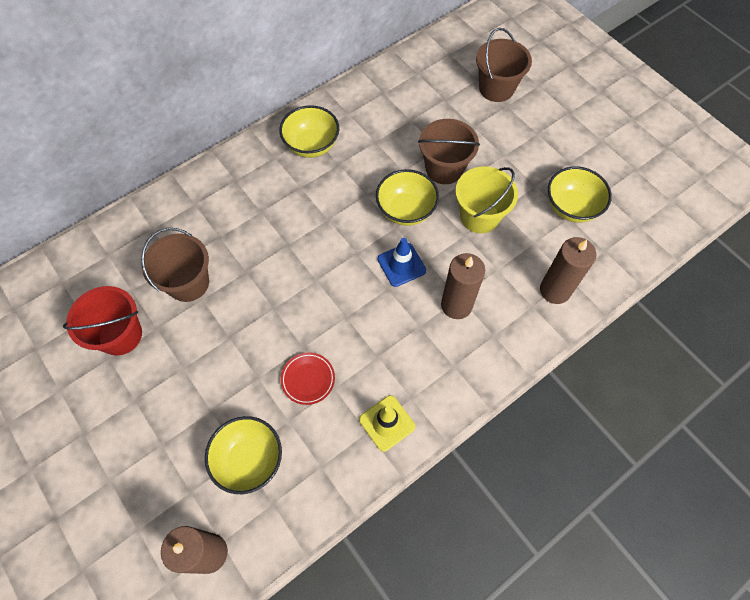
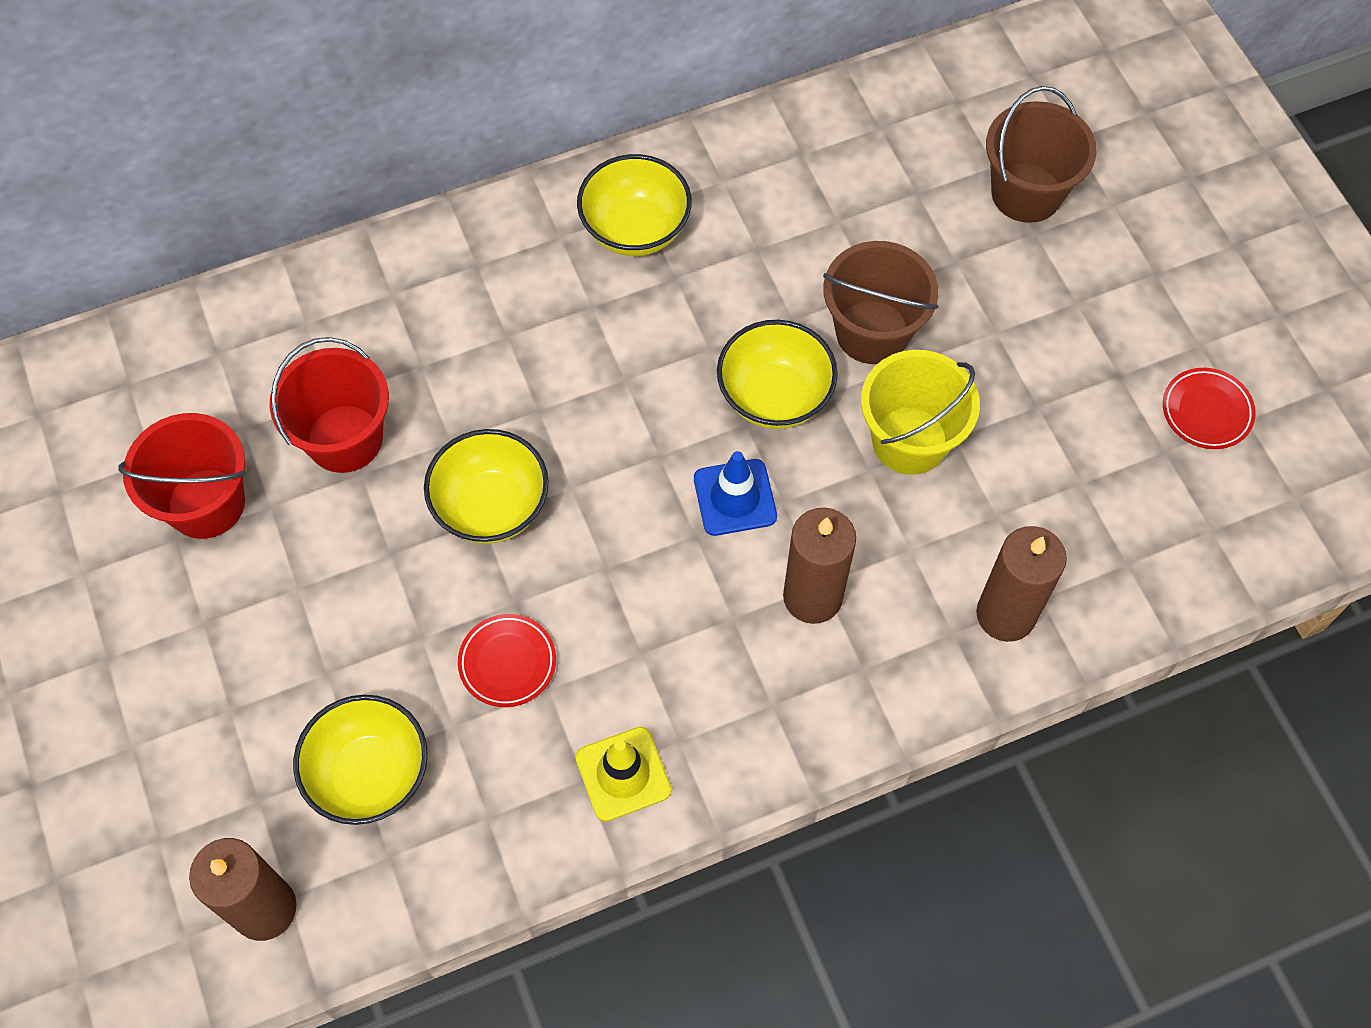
camera: 15 degrees right, 0 degrees up
brown bucket [141,228,209,302] -> red bucket [269,337,389,473]
yellow bowl [548,166,612,223] -> yellow bowl moved to [424,429,549,544]
none -> red plate [1163,368,1256,449]

